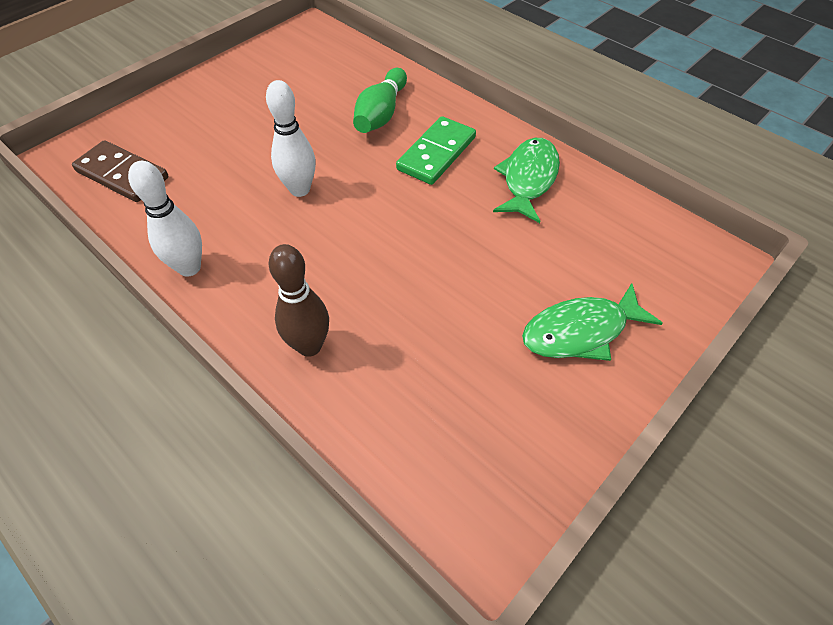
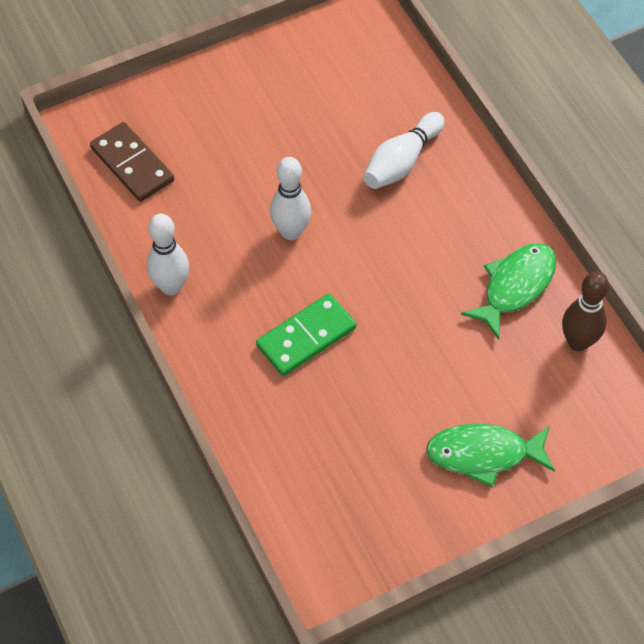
camera: 20 degrees right, 5 degrees up
brown bowling pin [269,244,329,357] -> brown bowling pin moved to [562,271,609,351]
green bowling pin [353,68,407,133] -> white bowling pin [363,112,444,189]
green domino [396,116,476,185] -> green domino moved to [256,293,356,376]

